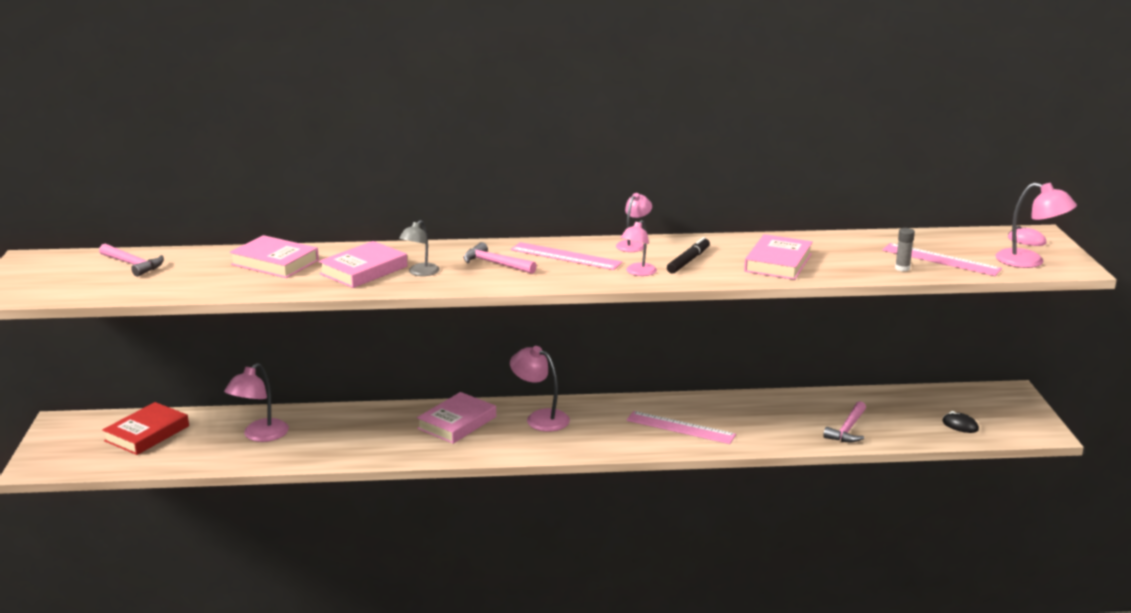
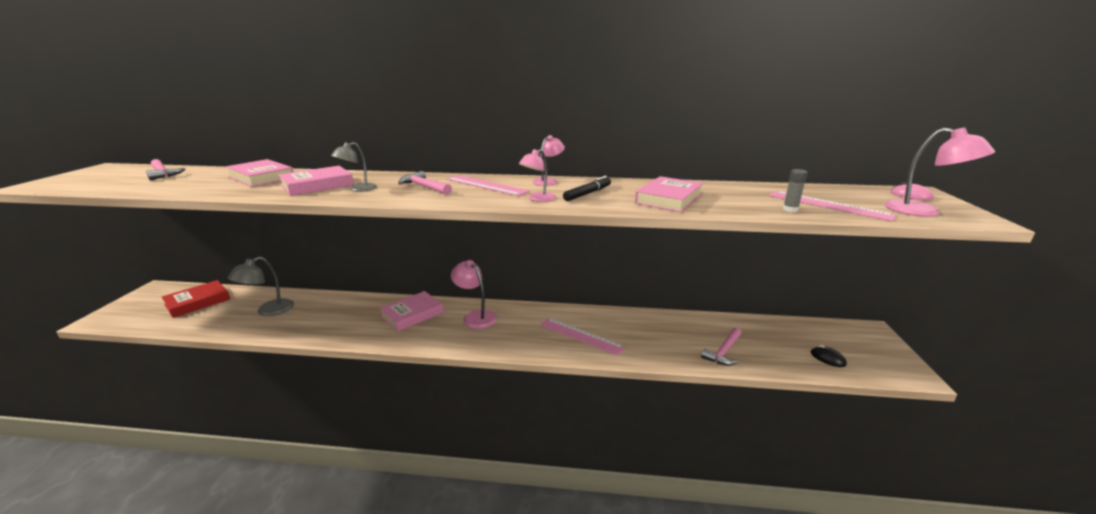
camera: 10 degrees right, 0 degrees up
pink lamp [224,363,289,442] -> grey lamp [227,257,294,316]

